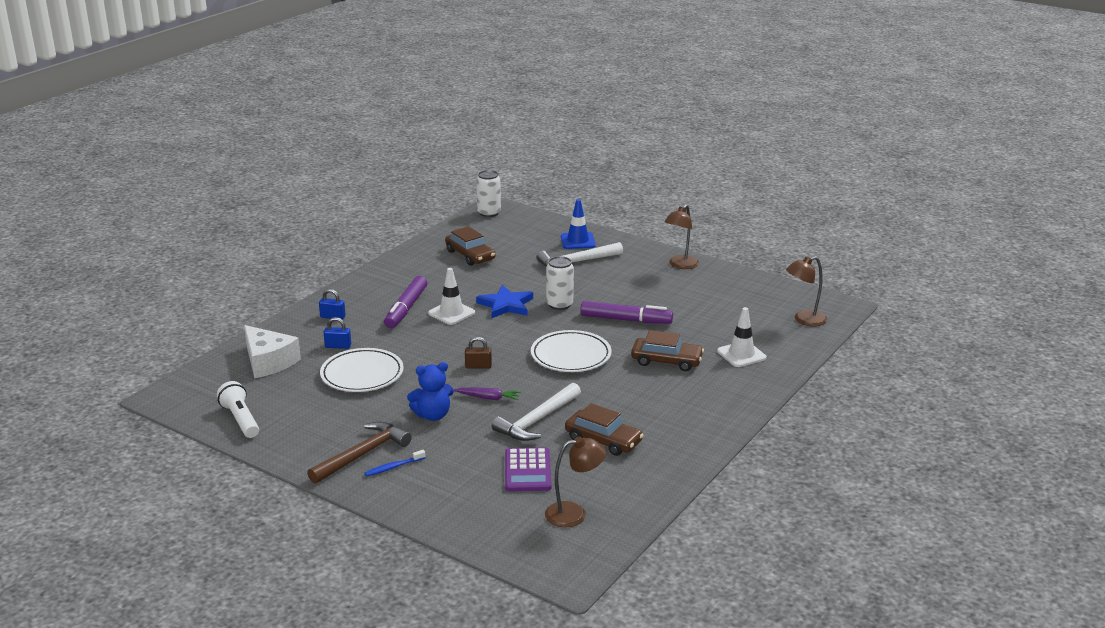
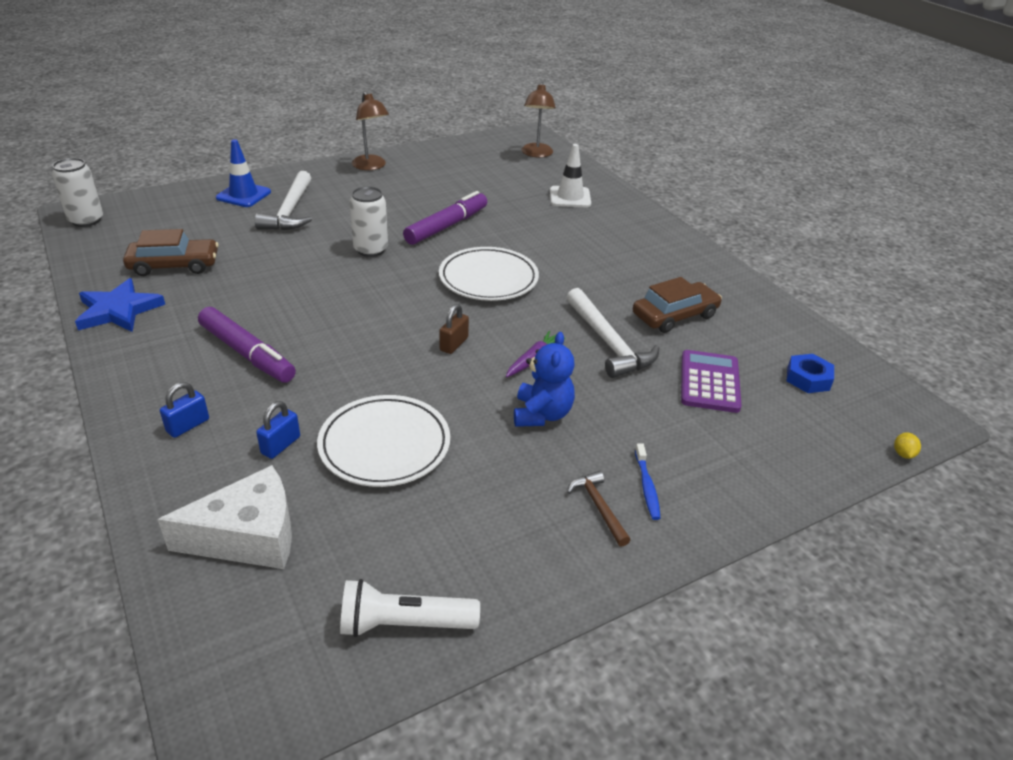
camera: 65 degrees left, 10 degrees up
brown hammer [307,422,412,484] -> brown hammer [567,471,630,547], size x0.54
white traffic cone [428,268,475,325] -> none
blue star [476,285,533,318] -> blue star moved to [75,278,165,332]
purple calculator [505,447,551,492] -> purple calculator turned 105 degrees counterclockwise [681,350,742,413]
brown lamp [545,437,606,527] -> blue nut [787,354,834,393]
brown car [631,330,704,371] -> none
none -> yellow lemon [894,432,921,459]

